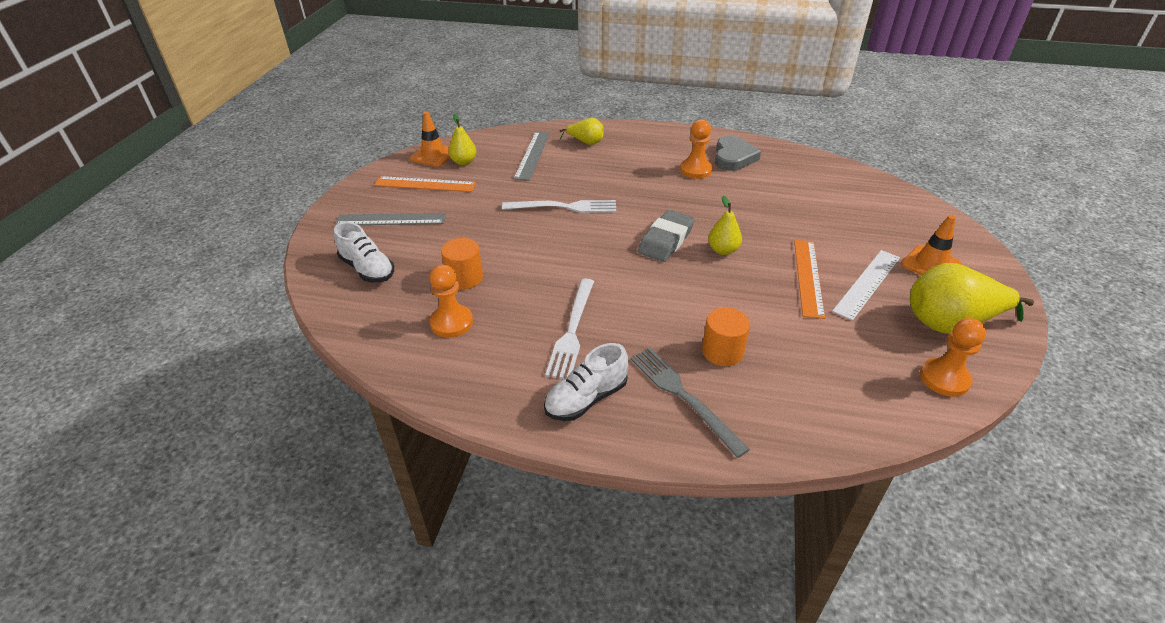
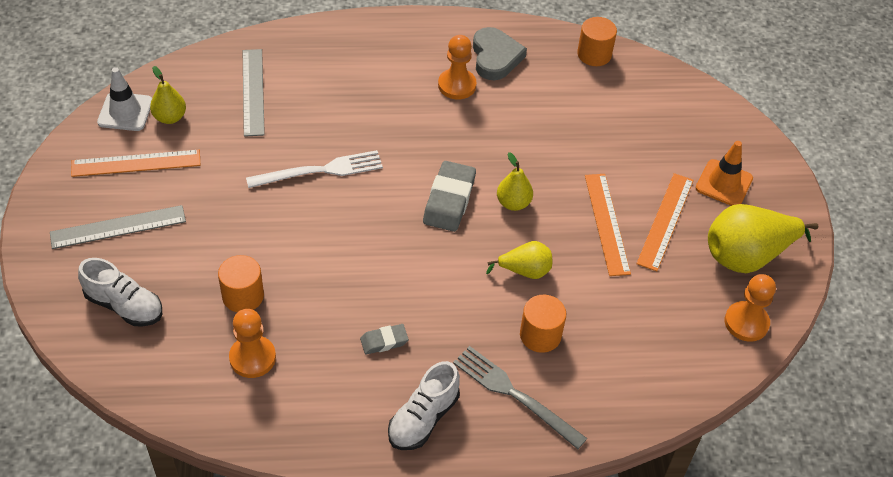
camera: 20 degrees left, 10 degrees up
orange traffic cone [410,111,450,167] -> white traffic cone [97,67,152,131]
white fork [545,278,594,379] -> grey eraser [360,324,409,354]
yellow pear [559,118,604,145] -> yellow pear moved to [486,241,552,279]
white ruler [832,250,900,321] -> orange ruler [636,173,694,271]
none -> orange cylinder [577,17,617,66]

